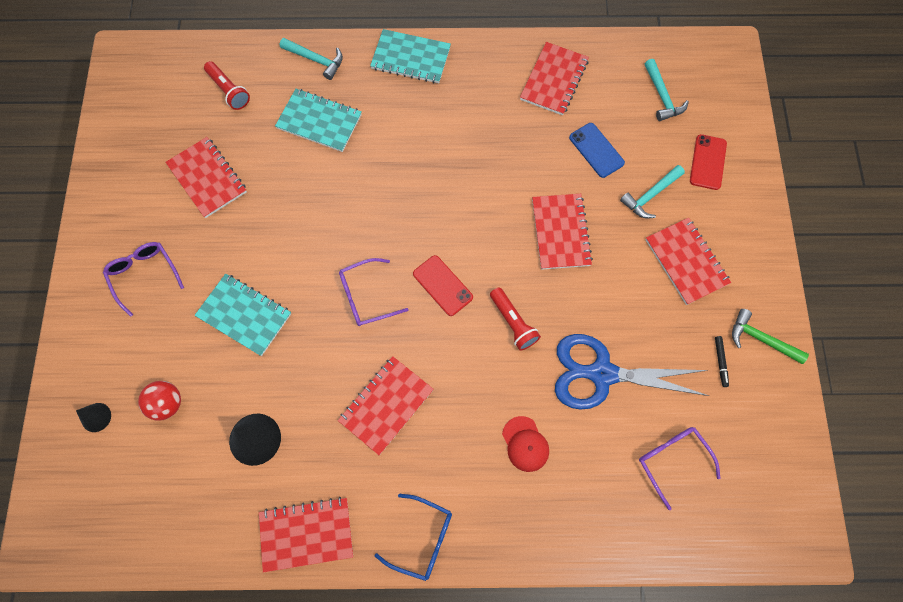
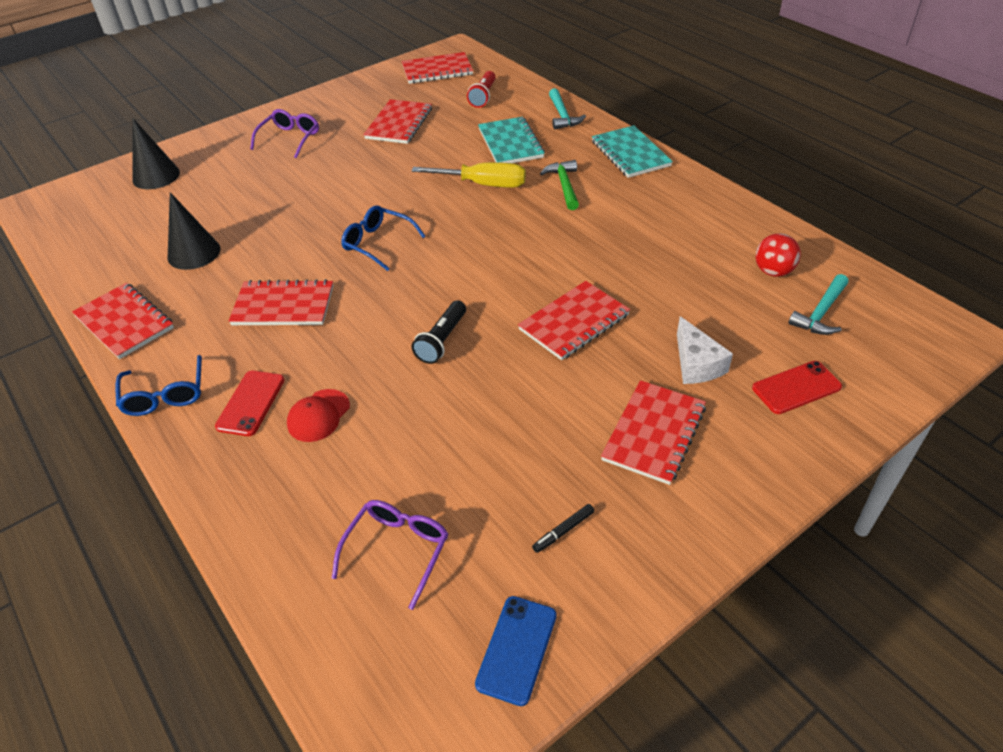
camera: 55 degrees right, 25 degrees down
black cone [76,403,111,432] -> black cone [132,118,180,189], size x1.74
red ball [138,381,181,421] -> red ball moved to [756,233,801,277]
turquoise notebook [195,274,291,356] -> none
purple glasses [339,258,409,326] -> blue glasses [341,205,426,271]
red phone [413,255,473,316] -> red phone moved to [215,370,285,436]
red flashlight [490,287,541,351] -> black flashlight [412,300,466,364]
red notebook [520,42,589,115] -> red notebook moved to [402,52,473,84]
blue scissors [555,334,709,410] -> none
blue phone [569,123,625,178] -> blue phone moved to [475,596,557,706]
turquoise hammer [620,165,685,219] -> white cheese [677,316,733,384]
green hammer [732,309,809,364] -> green hammer moved to [540,160,579,210]
none -> yellow screwdriver [412,162,526,188]

